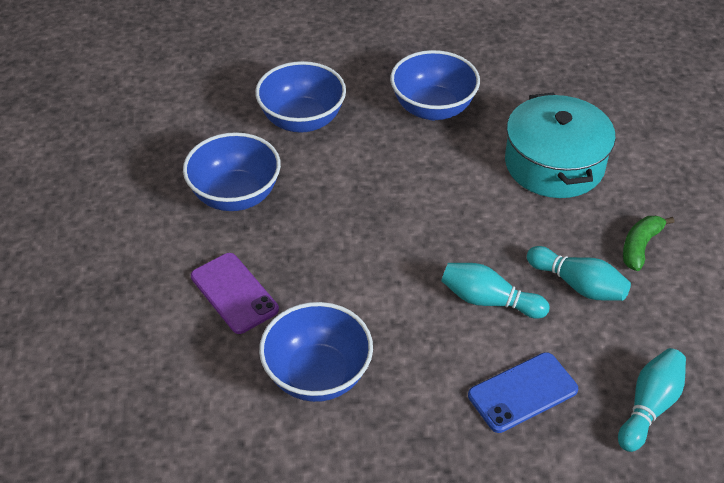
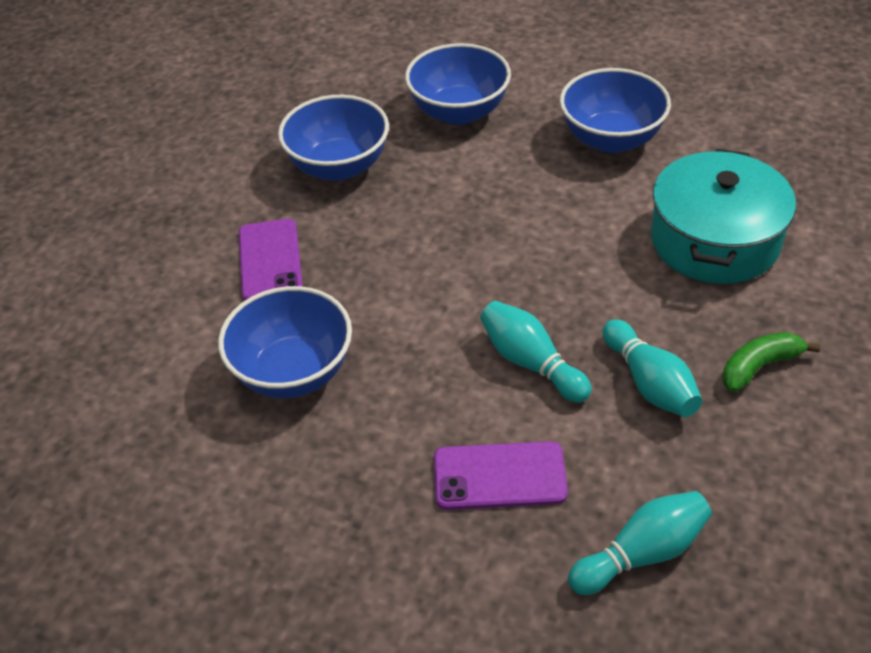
camera: 30 degrees right, 0 degrees up
blue phone [468,352,578,433] -> purple phone [434,441,568,510]

